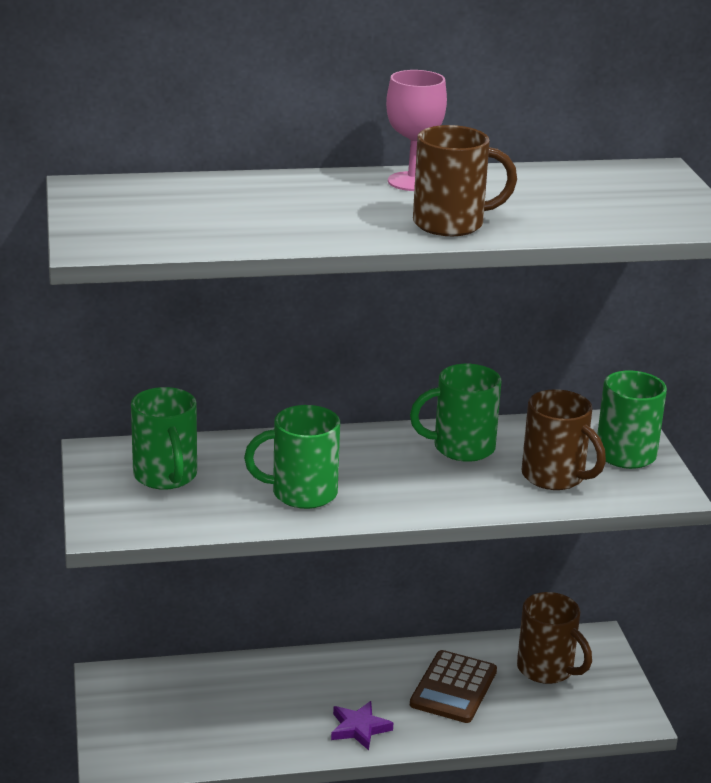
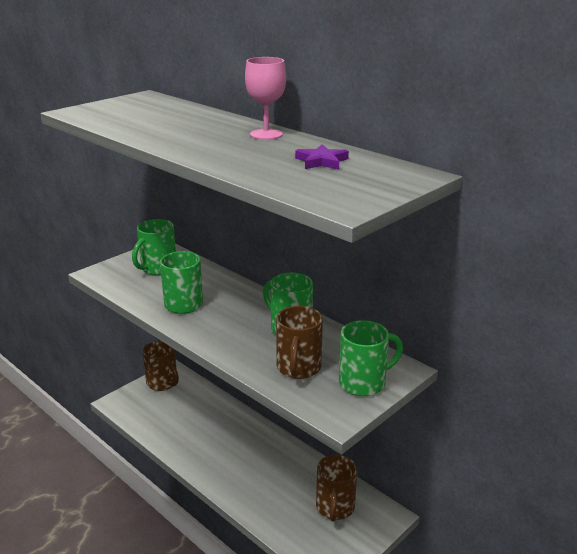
camera: 55 degrees right, 0 degrees up
purple star [331,701,393,750] -> purple star moved to [295,144,349,170]
brown calculator [410,650,497,723] -> none
brown mug [413,125,517,236] -> brown mug moved to [142,341,179,391]

